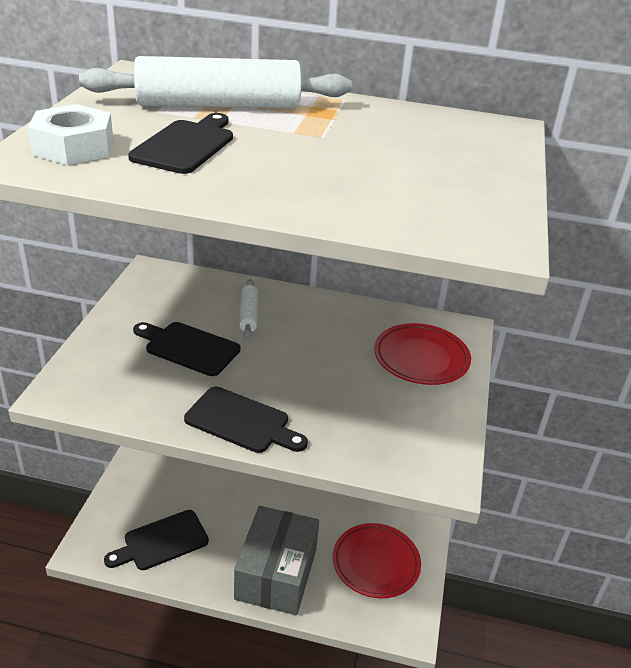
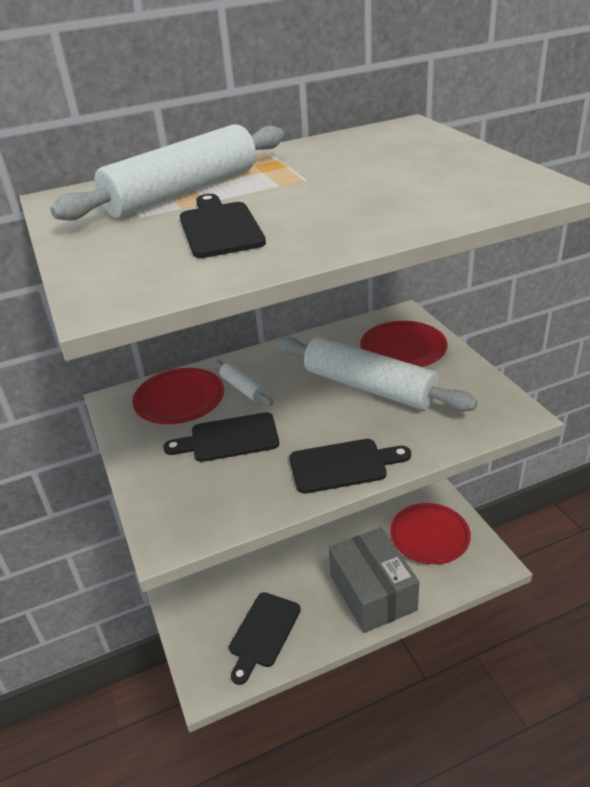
camera: 30 degrees left, 0 degrees up
white nut [28,104,113,165] -> none
none -> red plate [132,368,224,424]
none -> white rolling pin [276,336,478,412]

